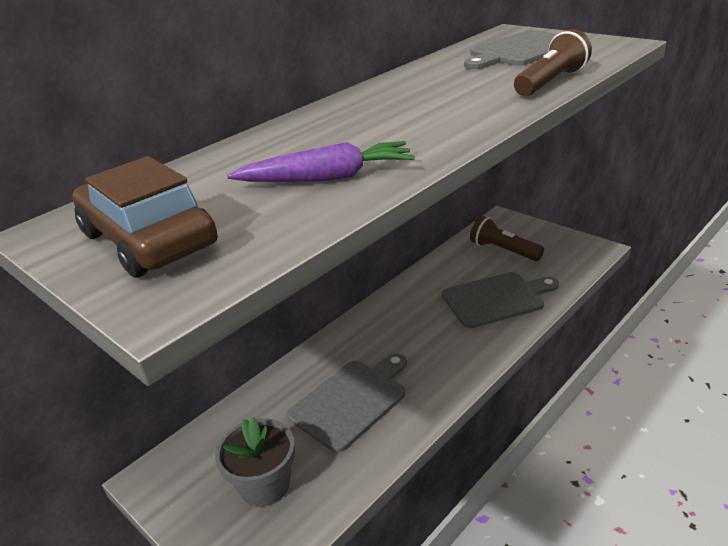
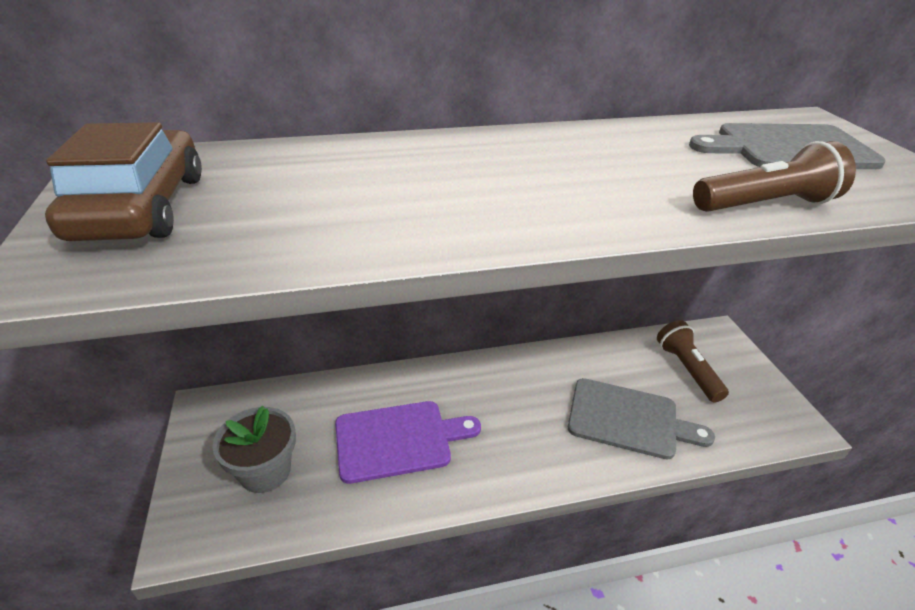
camera: 30 degrees right, 5 degrees up
purple carrot [227,141,415,182] -> none
grey cutting board [287,353,407,452] -> purple cutting board [335,401,481,484]

